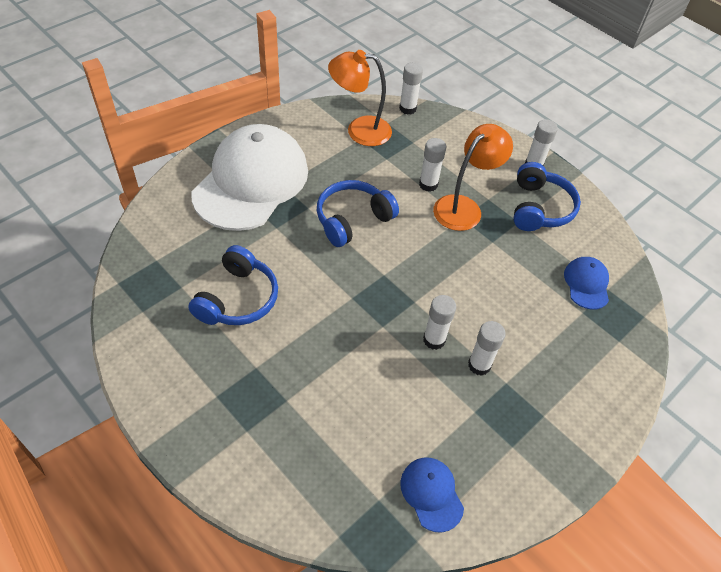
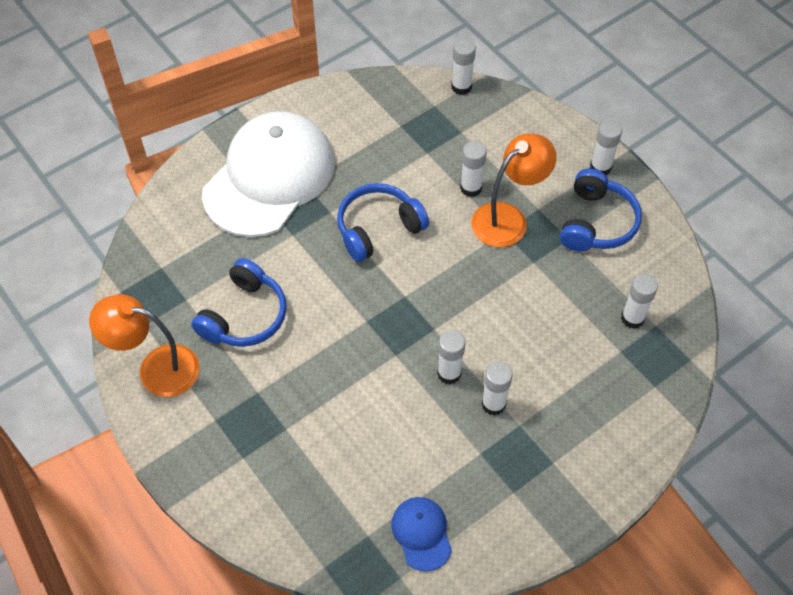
camera: 10 degrees right, 5 degrees up
orange lamp [328,50,392,146] -> orange lamp moved to [89,294,200,397]
blue cap [564,257,609,310] -> white glue stick [621,274,658,329]

